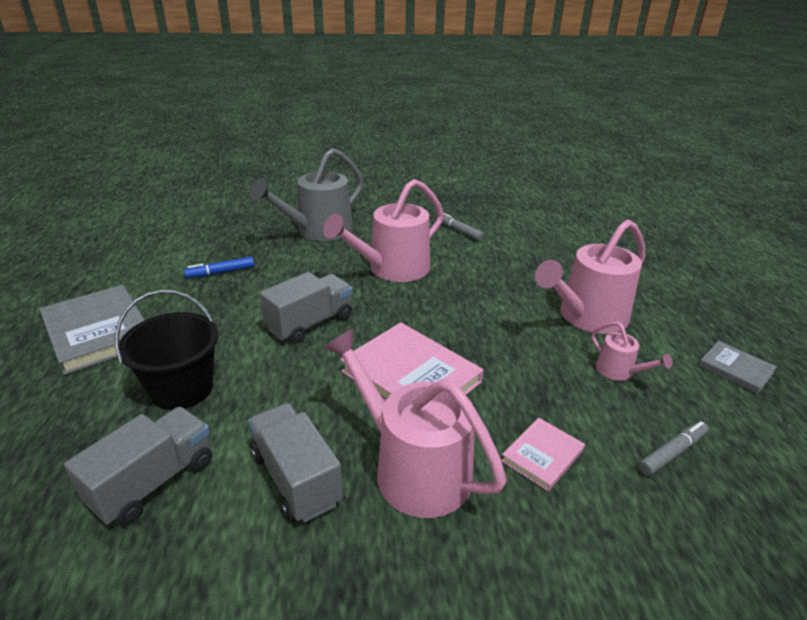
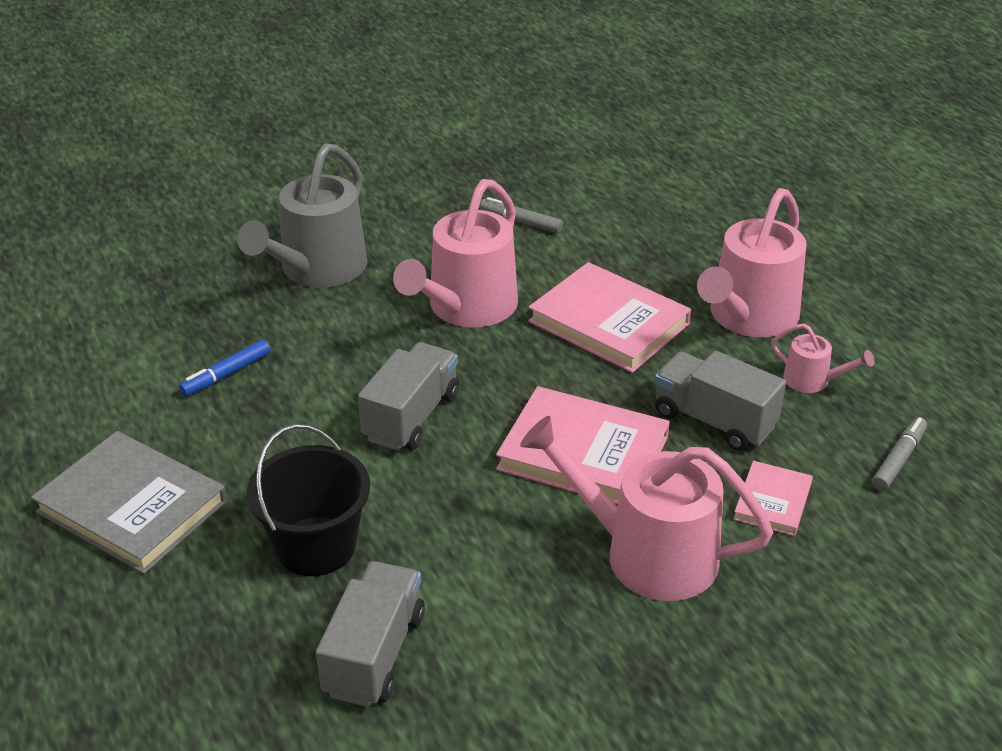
camera: 20 degrees left, 5 degrees up
grey truck [248,403,343,522] -> grey truck moved to [654,351,786,451]
grey book [698,341,777,394] -> none
none -> pink book [528,262,691,373]

